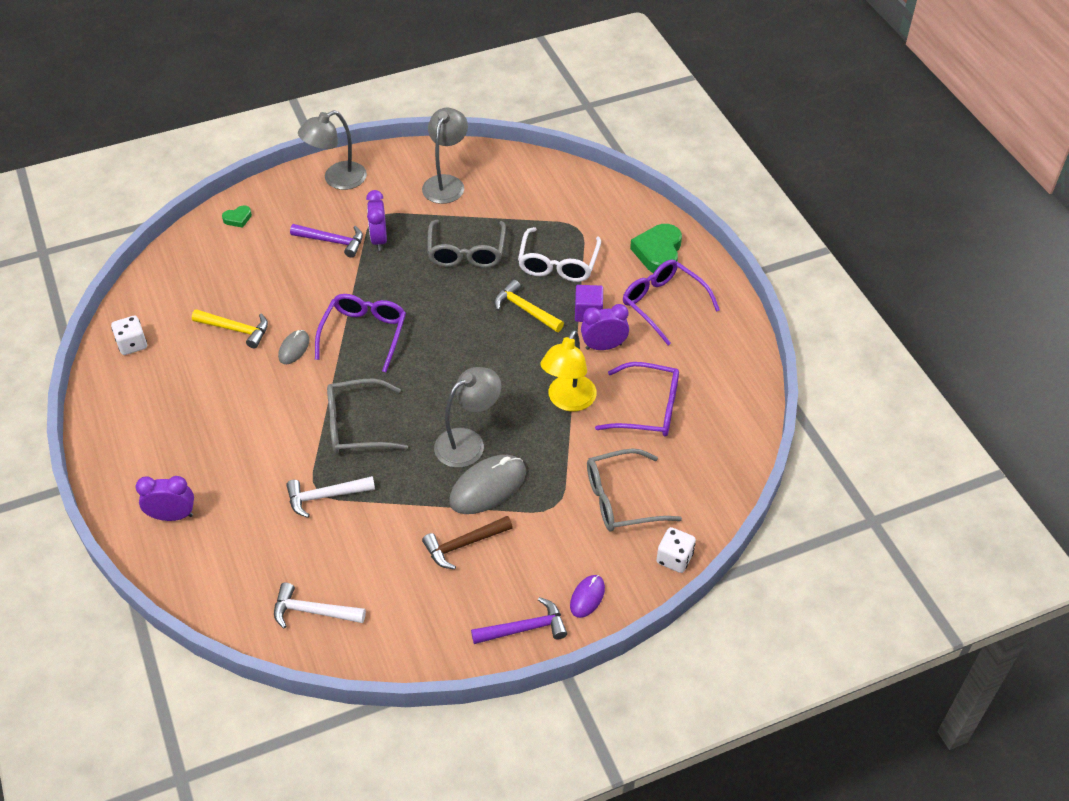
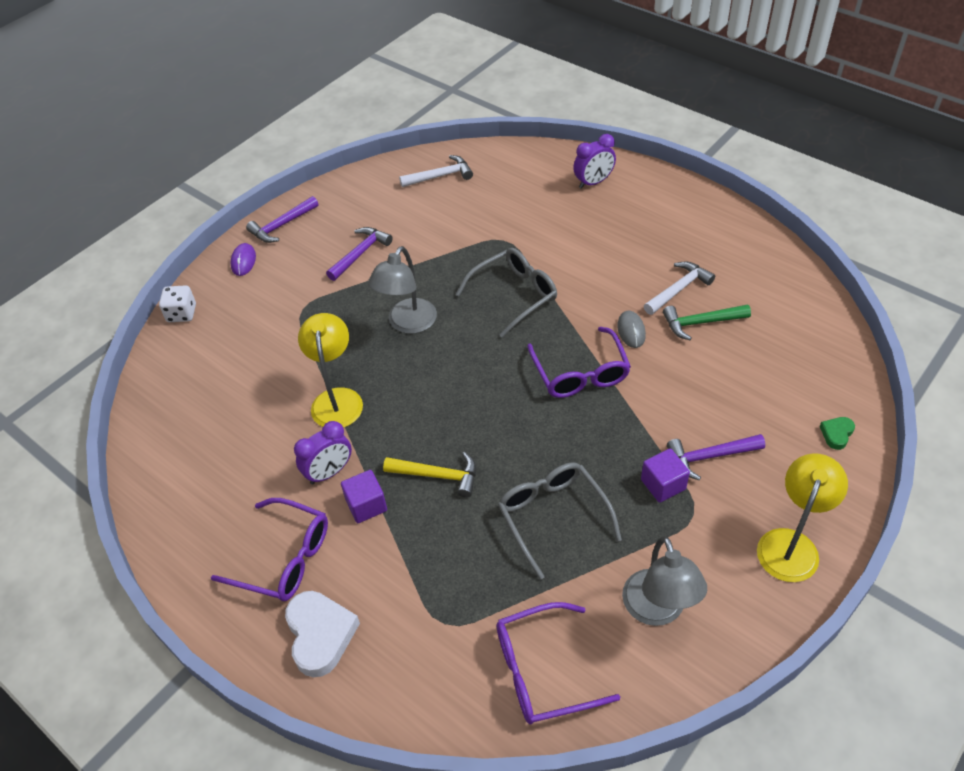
camera: 155 degrees right, 0 degrees up
white dice [111,316,147,355] -> none
yellow hammer [192,309,268,349] -> green hammer [663,304,751,340]
white hammer [286,476,375,518] -> white hammer moved to [644,262,715,315]
grey lamp [298,110,367,190] -> yellow lamp [757,453,848,582]
purple clock [366,190,387,251] -> purple cube [641,448,690,503]
brown hammer [422,516,513,569] -> purple hammer [326,227,393,281]
grey mouse [449,455,526,514] -> none
white glasses [518,227,601,282] -> none
grey glasses [587,448,682,531] -> none
purple glasses [595,362,679,436] -> purple glasses moved to [497,602,620,724]
green heart [630,224,682,273] -> white heart [285,591,360,677]

